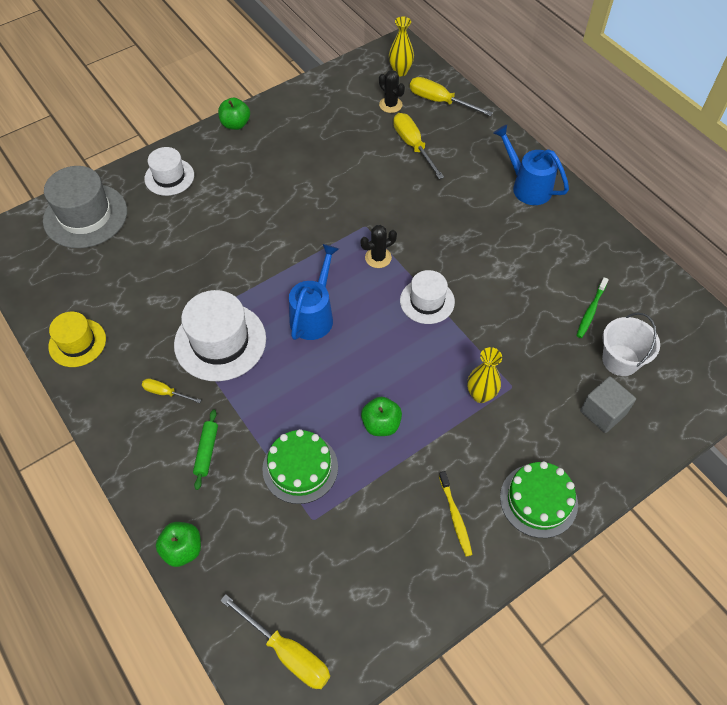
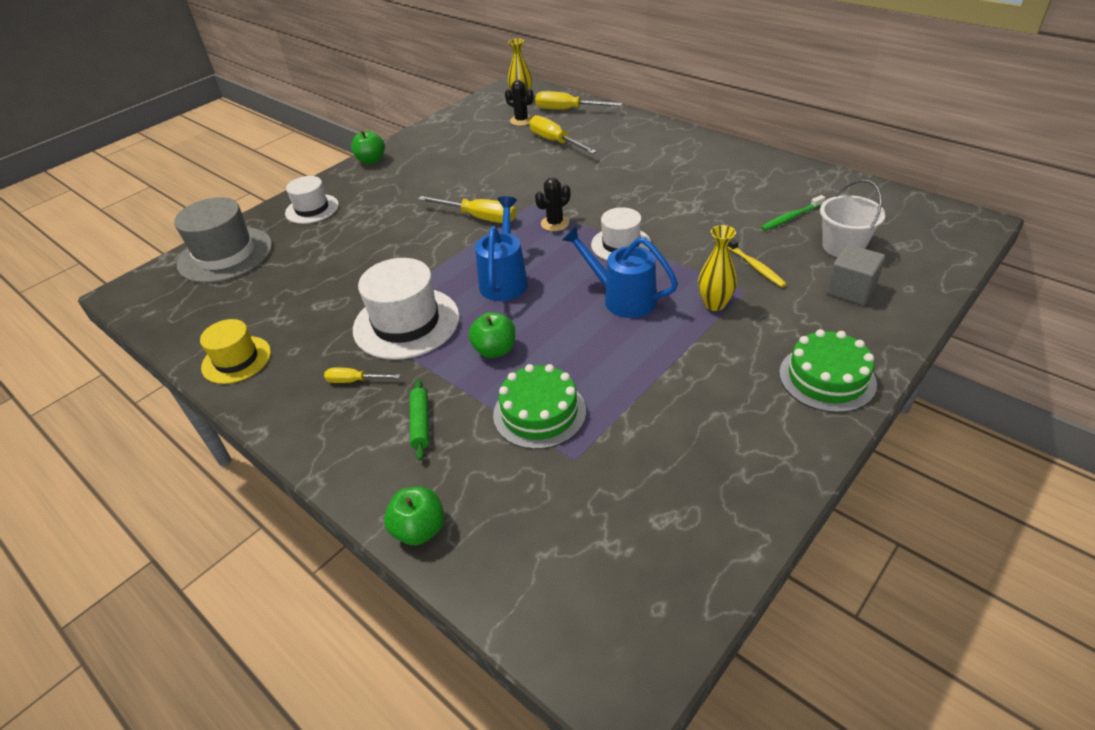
camera: 10 degrees left, 15 degrees down
yellow screwdriver [220,594,330,689] -> yellow screwdriver moved to [418,196,516,223]
green apple [361,397,402,436] -> green apple moved to [469,312,516,358]
yellow toothbrush [439,471,473,557] -> yellow toothbrush moved to [728,239,786,287]
blue watering can [494,125,569,205] -> blue watering can moved to [562,226,678,318]
green toothbrush [576,277,609,338] -> green toothbrush turned 45 degrees clockwise [761,195,825,231]

